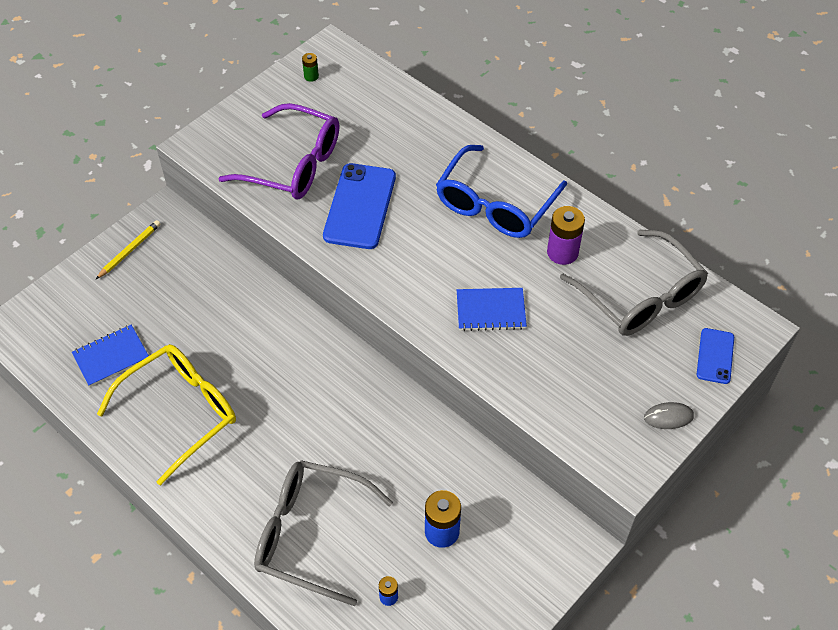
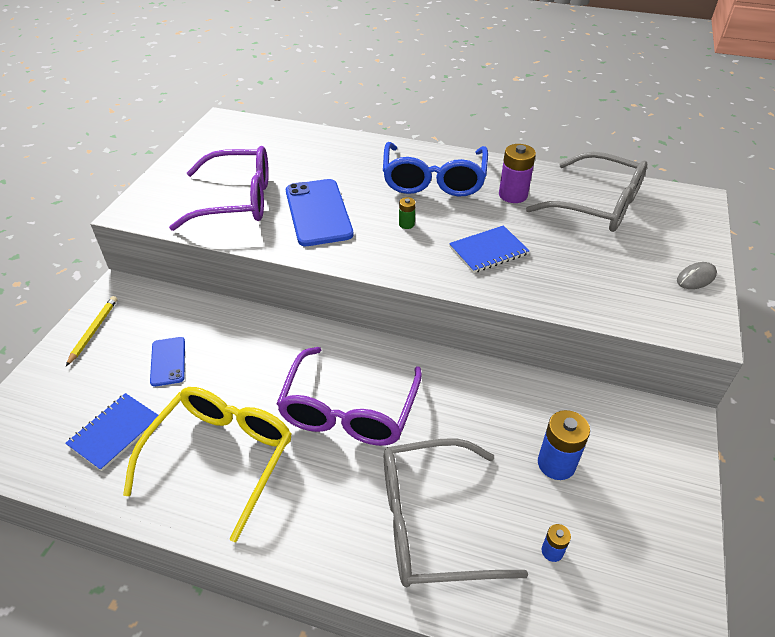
camera: 25 degrees left, 10 degrees down
green battery [302,53,319,82] -> green battery moved to [399,197,416,229]
blue phone [697,328,734,384] -> blue phone moved to [150,337,185,387]
none -> purple glasses [277,347,422,446]

